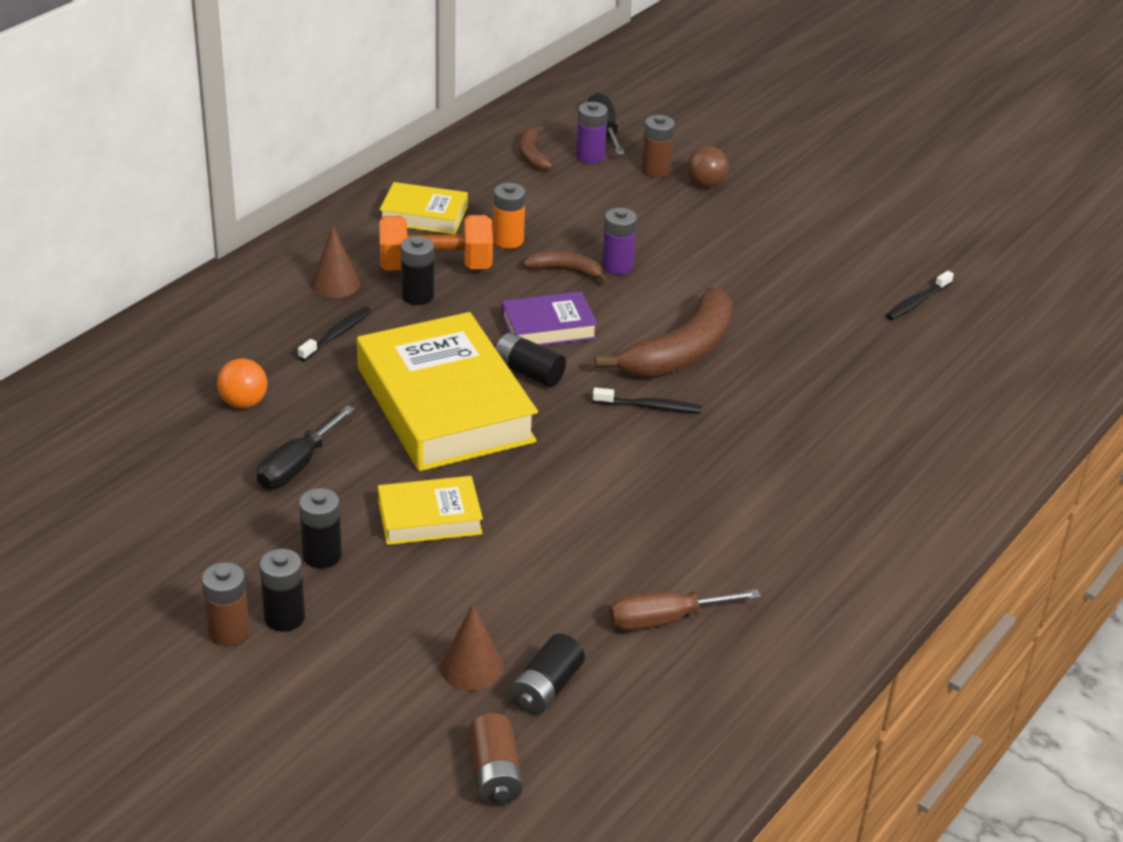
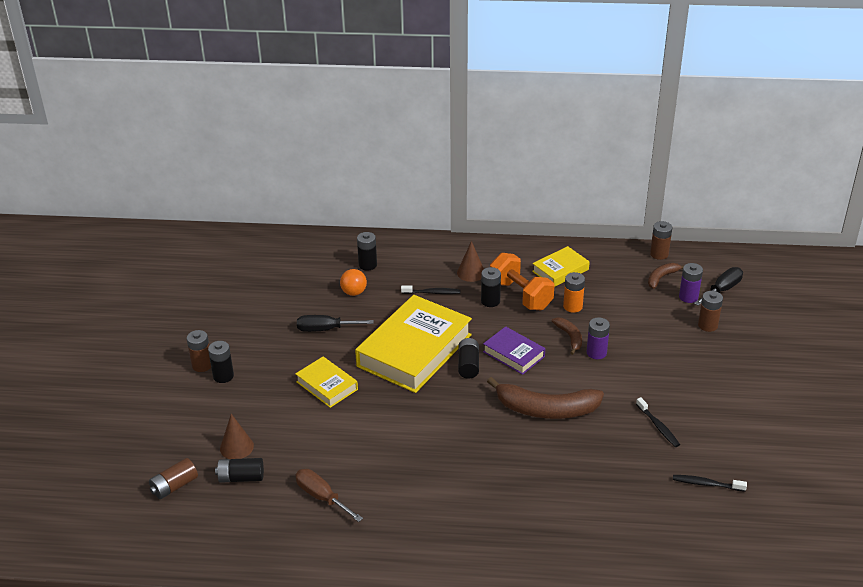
camera: 60 degrees right, 0 degrees up
black battery [299,488,342,568] -> black battery moved to [357,232,377,271]
yellow book [379,182,468,235] -> yellow book turned 75 degrees clockwise [532,246,590,287]
black toothbrush [593,388,701,413] -> black toothbrush moved to [636,397,680,447]
brown ball [687,146,729,188] -> none
none -> brown battery [650,221,672,260]

